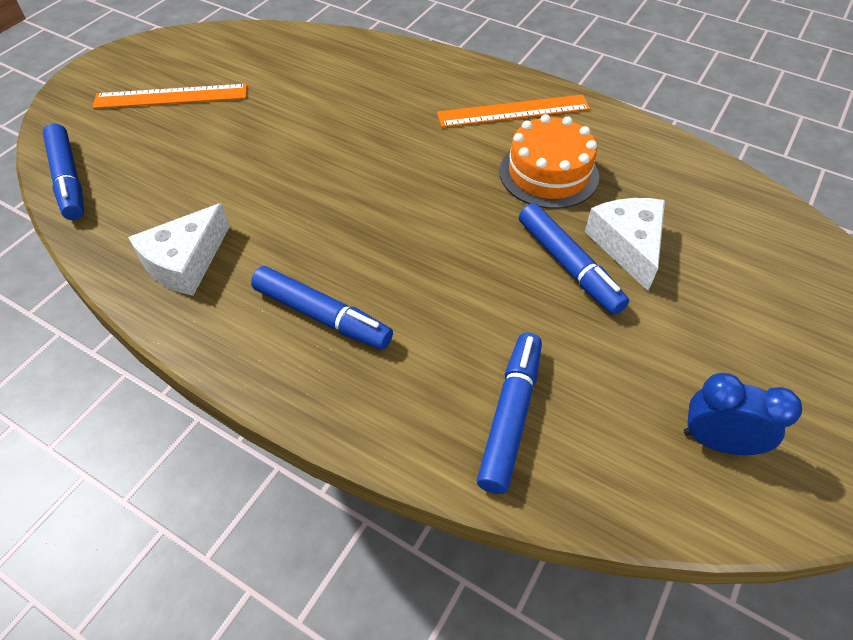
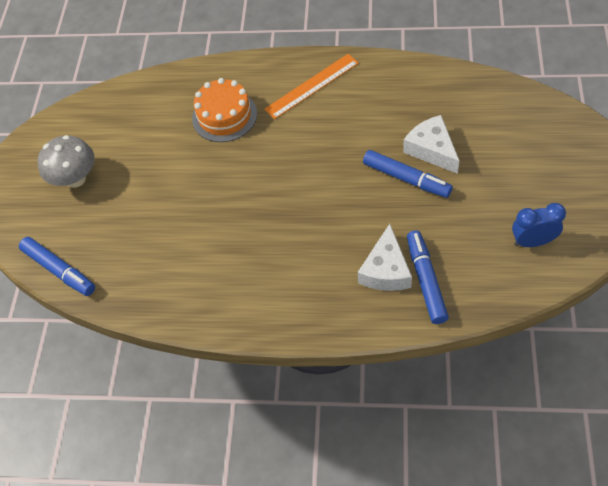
camera: 20 degrees left, 5 degrees up
orange ruler [92,84,247,109] -> grey mushroom [37,135,95,188]
white cheese [128,203,230,296] -> white cheese moved to [358,224,412,291]
blue marker [251,266,393,350] -> none
orange cake [499,114,599,209] -> orange cake moved to [192,78,257,142]

